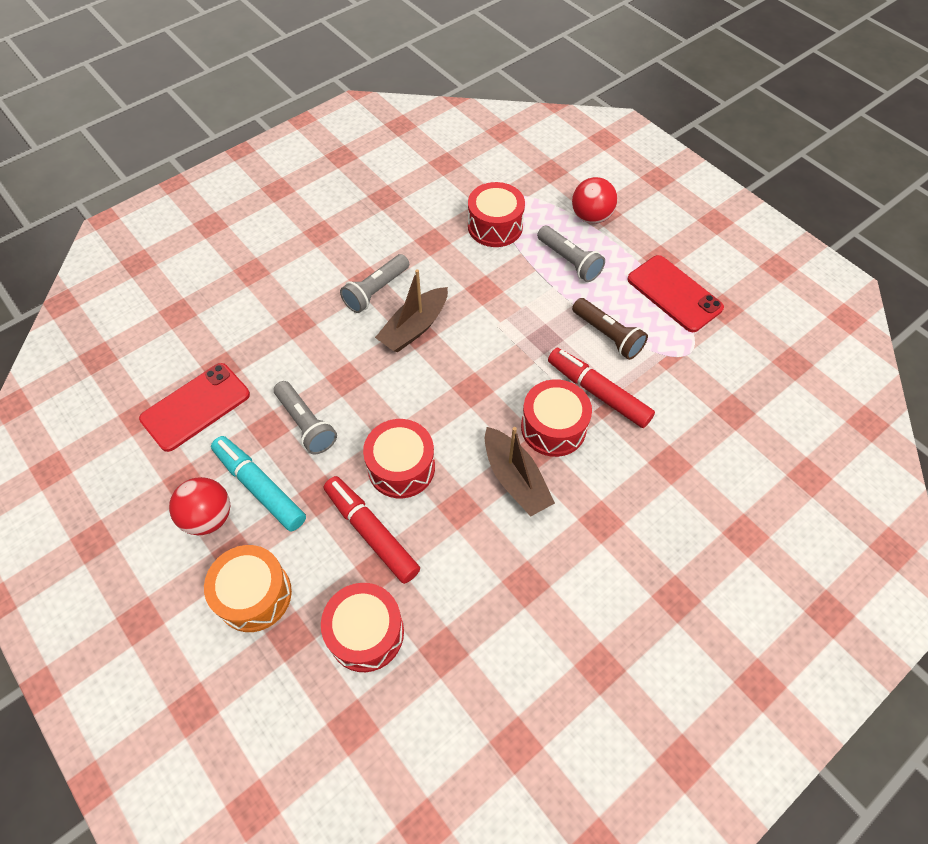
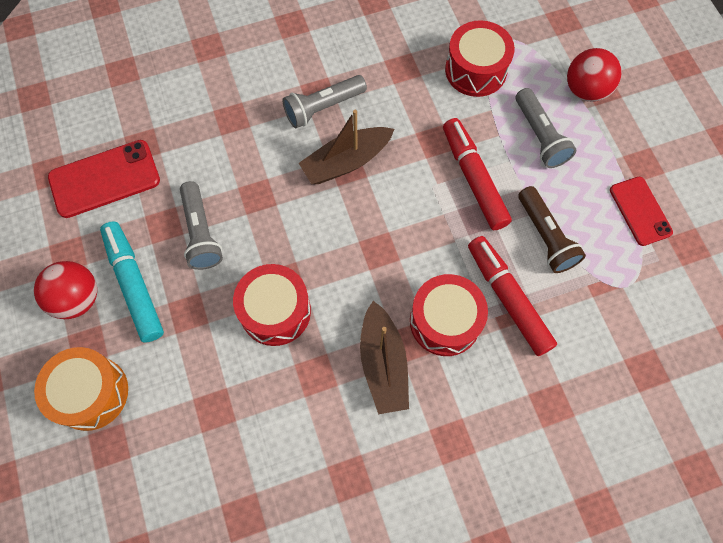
camera: 20 degrees right, 10 degrees up
red drum [321,583,404,672] -> none
red marker [324,476,420,584] -> red marker moved to [443,118,512,230]
red phone [627,255,724,332] -> red phone [610,177,673,246], size x0.67

